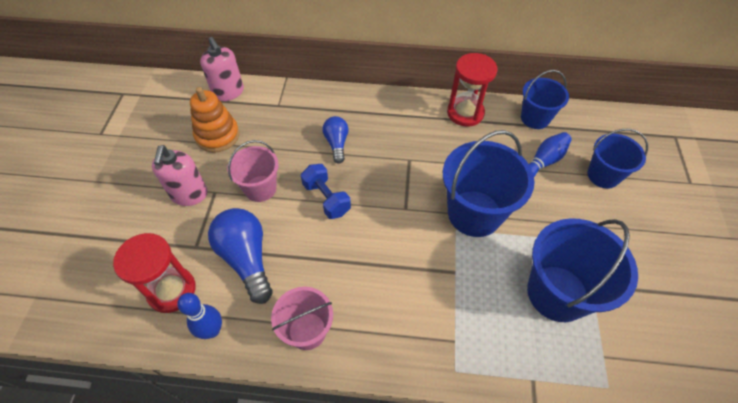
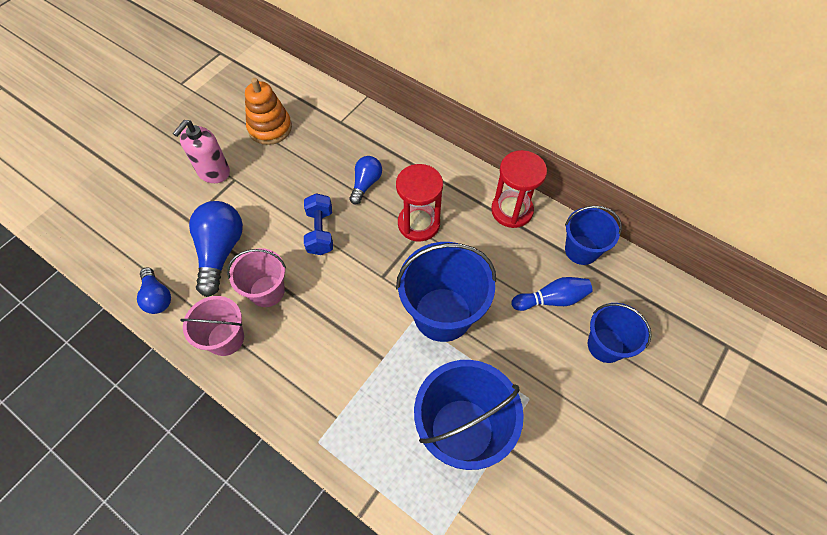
camera: 30 degrees right, 5 degrees up
red hourglass [113,233,196,313] -> red hourglass moved to [396,164,443,242]
blue bowling pin [177,293,222,339] -> blue light bulb [137,267,171,314]
pink soap dispenser [200,37,244,101] -> none
pink bucket [227,140,279,202] -> pink bucket moved to [227,248,286,307]

